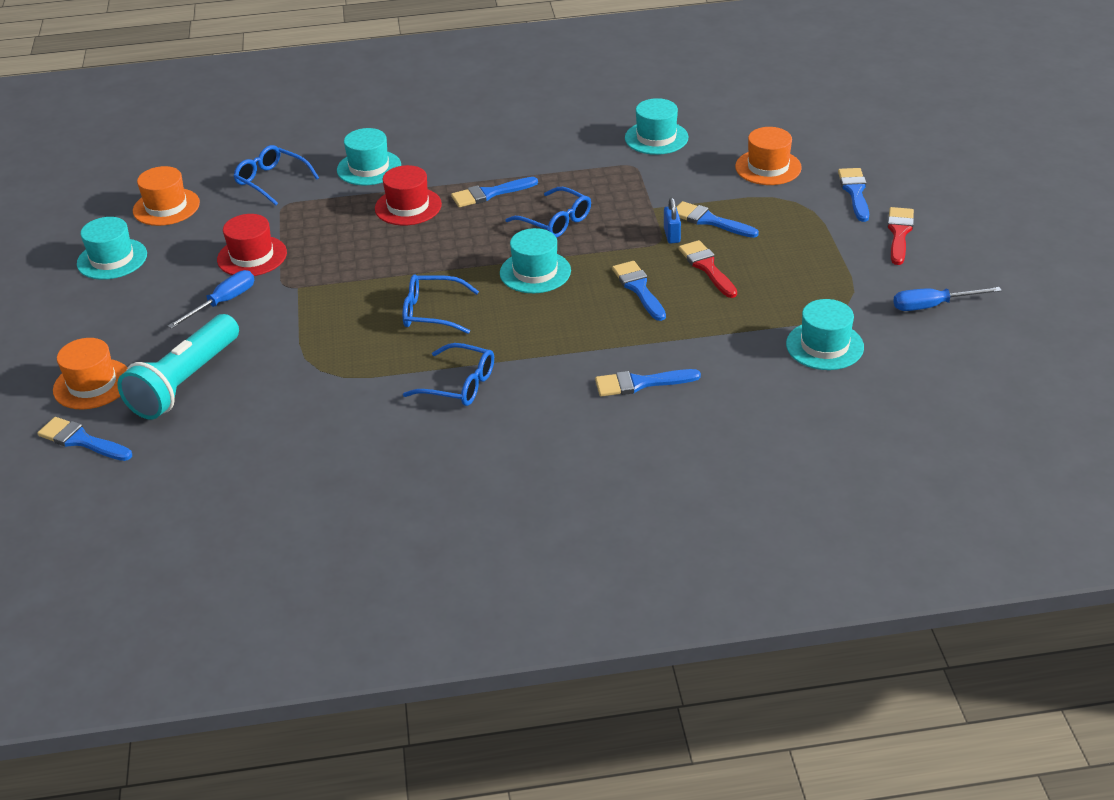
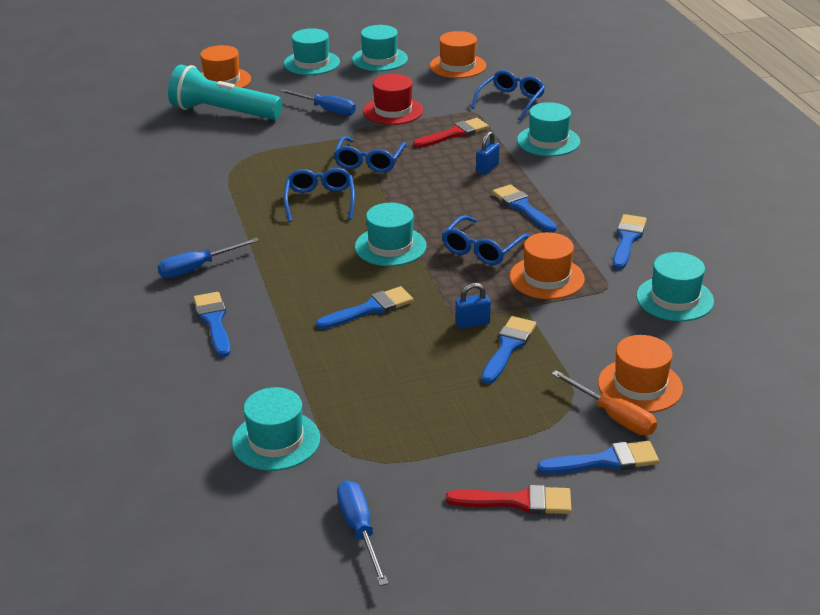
camera: 80 degrees right, 5 degrees down
blue brush [37,417,132,461] -> blue brush moved to [613,214,647,270]
red hat [375,165,442,225] -> blue padlock [476,132,500,175]
blue glasses [403,343,494,406] -> blue glasses moved to [333,136,407,173]
red brush [679,240,737,298] -> red brush moved to [413,118,489,148]
none -> blue screwdriver [158,238,259,278]
none -> turquoise hat [284,28,340,75]
none -> orange hat [510,232,585,299]
none -> orange screwdriver [551,370,657,435]

